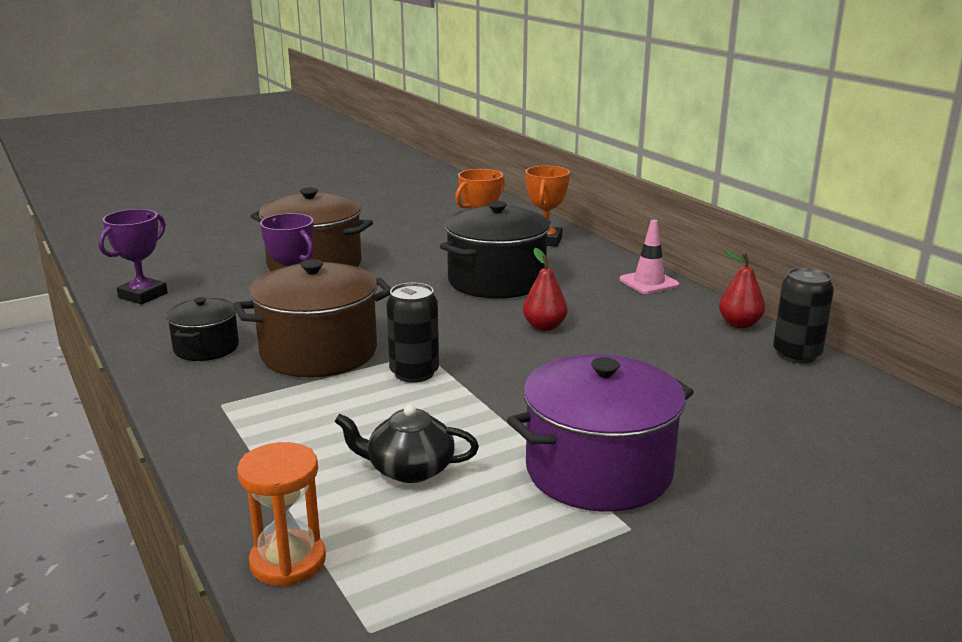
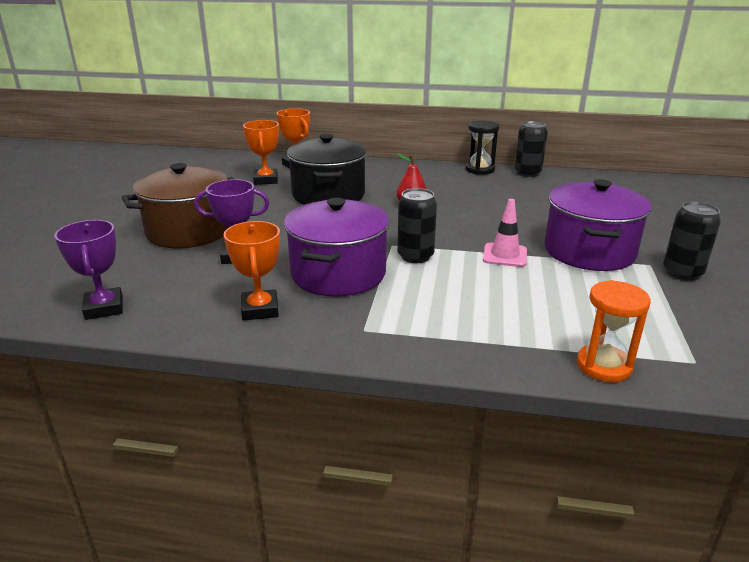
camera: 50 degrees left, 5 degrees up
black pot [166,297,239,361] -> orange trophy [223,221,280,320]
brown pot [233,259,391,377] -> purple pot [284,198,389,297]
black teapot [335,405,479,483] -> none
pink traffic cone [620,220,679,294] -> pink traffic cone moved to [483,199,527,267]
red pear [719,250,765,328] -> black hourglass [465,121,499,175]
none -> black can [663,202,721,280]

